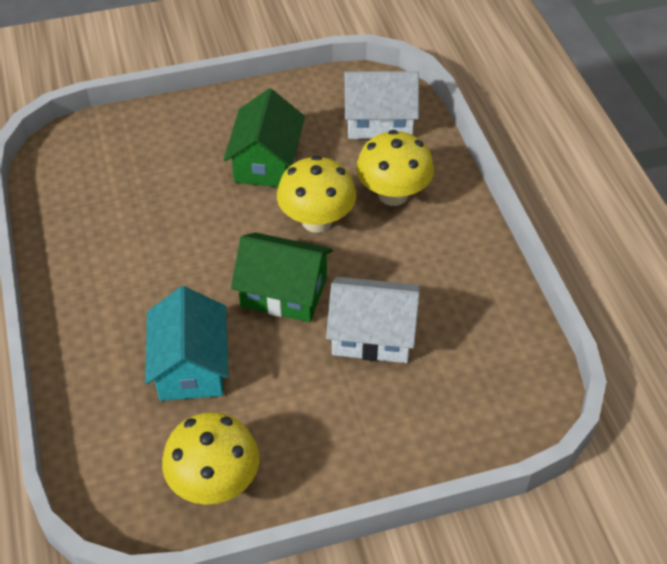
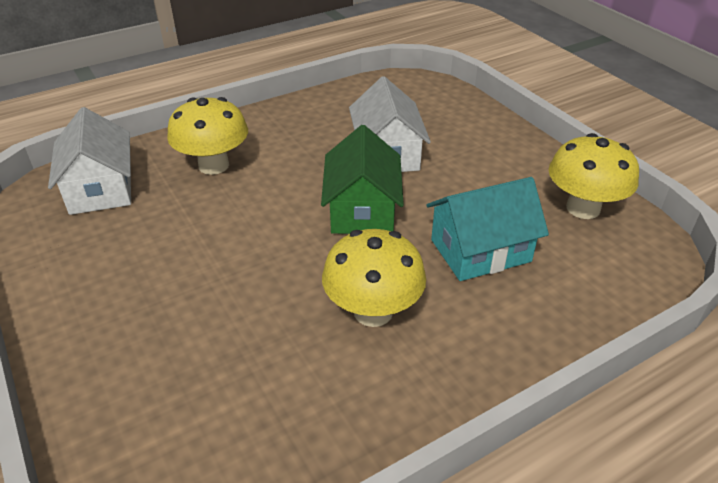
camera: 105 degrees left, 10 degrees down
green house [224,88,305,187] -> none
yellow mushroom [277,155,356,233] -> yellow mushroom moved to [322,229,426,327]

